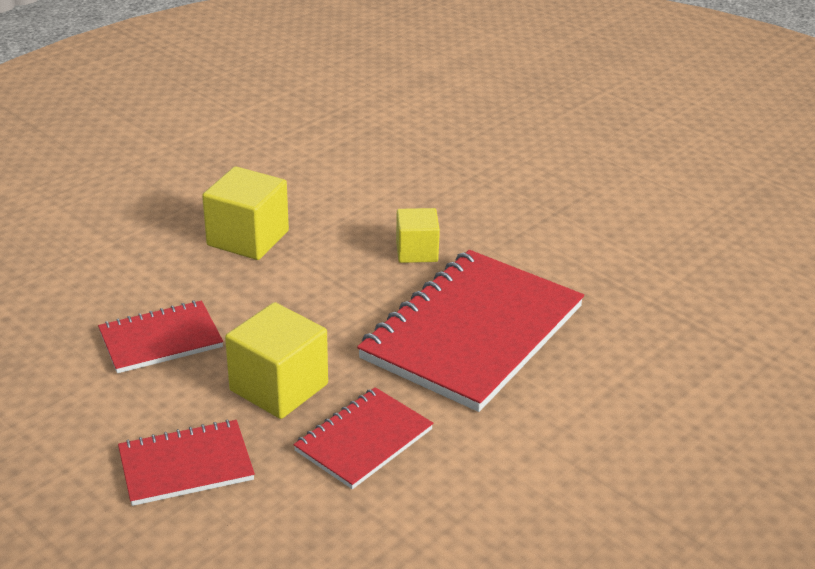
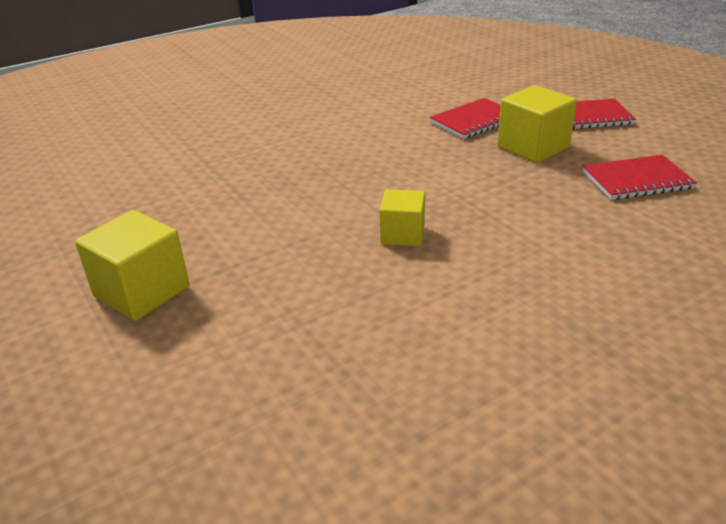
camera: 165 degrees left, 0 degrees up
yellow cube [202,166,289,260] -> yellow cube moved to [75,210,189,321]
red notebook [357,250,584,412] -> none

